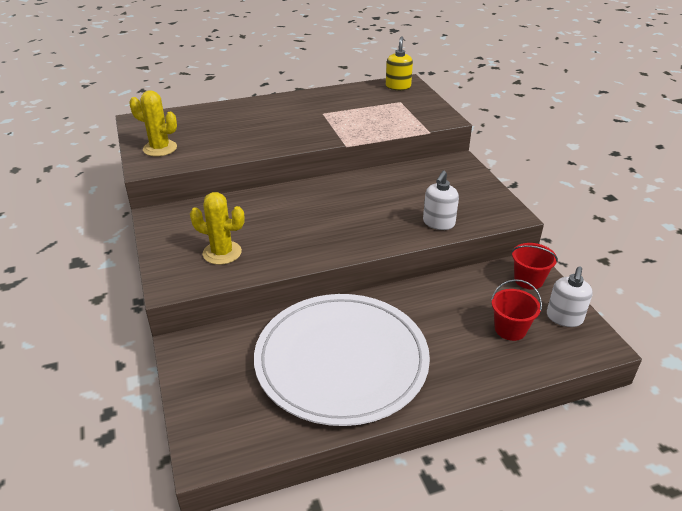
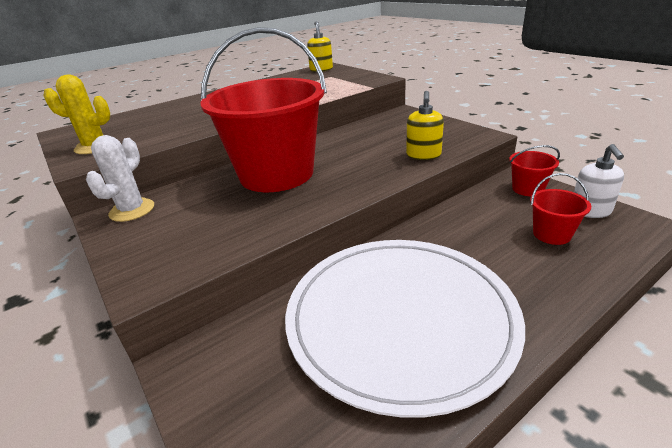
camera: 15 degrees left, 5 degrees down
yellow cactus [190,192,245,265] -> none
white soap dispenser [423,171,459,230] -> yellow soap dispenser [406,91,444,160]
none -> white cactus [86,135,154,222]
none -> red bucket [200,27,327,192]

